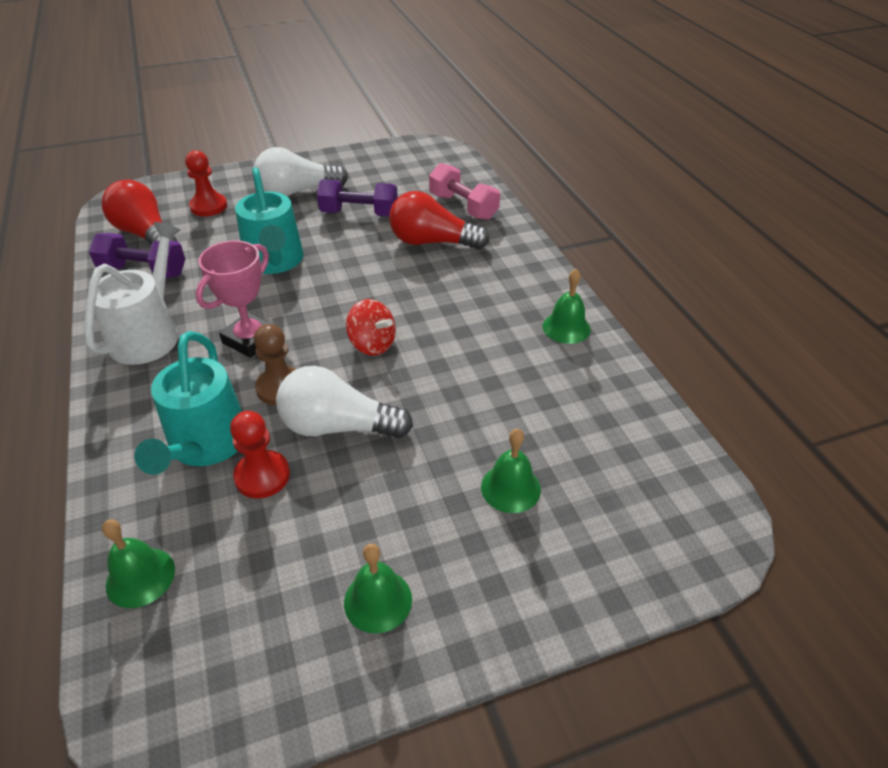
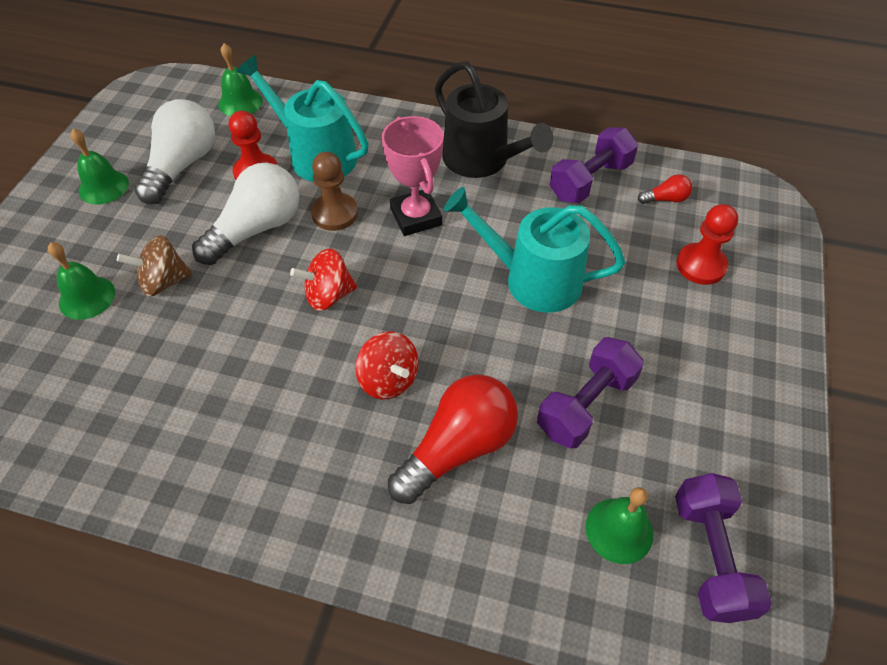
camera: 125 degrees right, 10 degrees up
white watering can [84,222,180,365] -> black watering can [435,61,554,178]
red light bulb [101,180,177,245] -> red light bulb [638,174,692,204], size x0.45
white light bulb [254,147,348,196] -> white light bulb moved to [135,99,215,204]
pink dumbbell [429,163,500,220] -> none
green bell [543,269,591,344] -> green bell moved to [586,487,653,564]
none -> brown spinning top [117,235,193,297]
none -> red spinning top [355,331,419,399]
none -> purple dumbbell [675,473,772,623]

